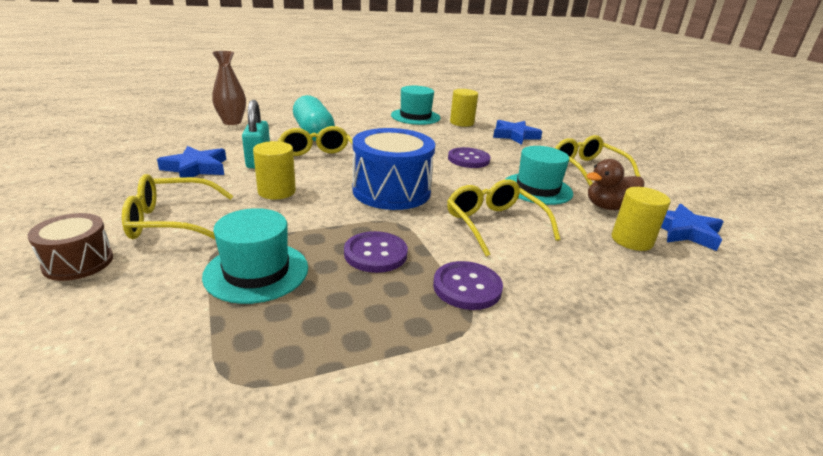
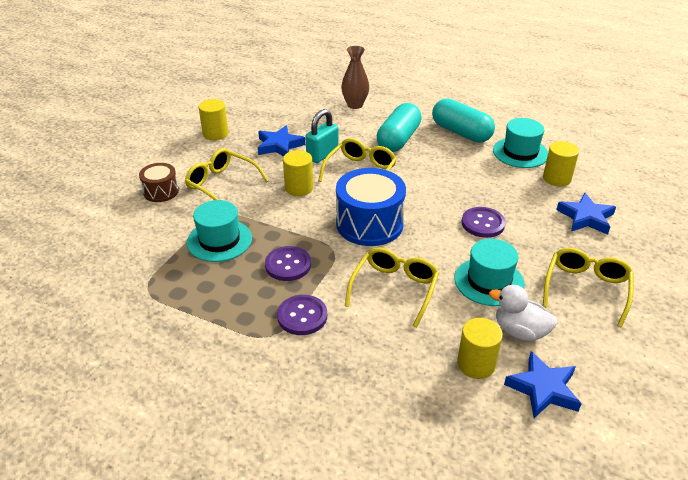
camera: 50 degrees right, 10 degrees up
brown duck [586,159,644,210] -> white duck [489,285,558,341]
none -> yellow cylinder [199,99,228,140]
none -> turquoise capsule [432,99,495,143]

